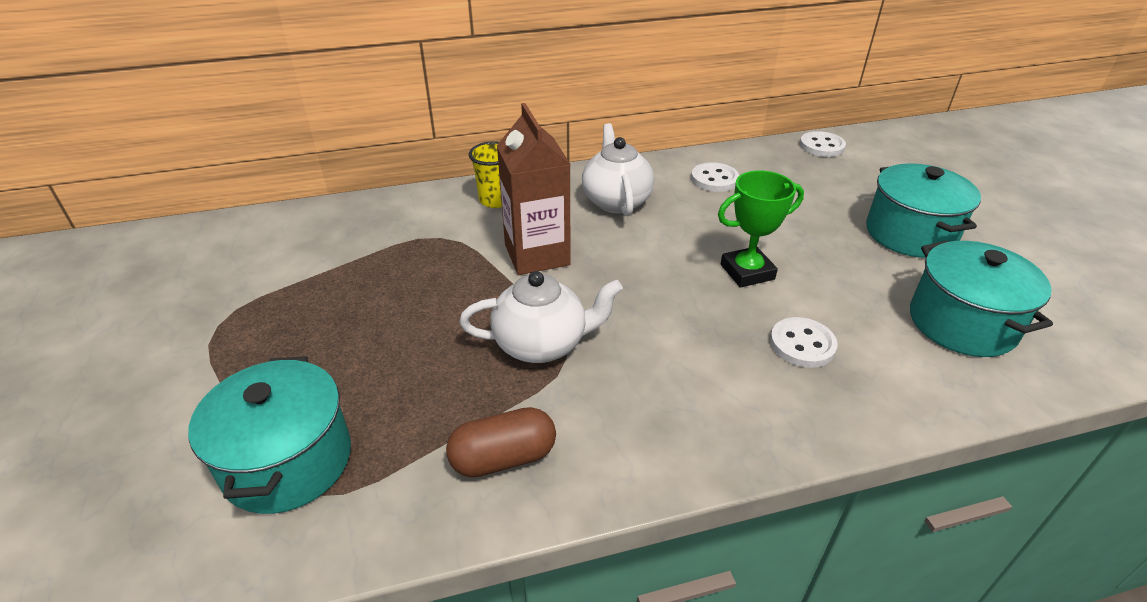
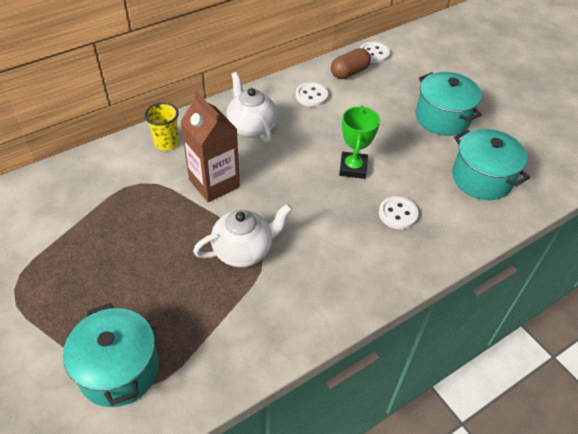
camera: 20 degrees left, 10 degrees up
brown capsule [446,407,556,478] -> brown capsule moved to [331,48,371,79]
green trophy [718,170,804,288] -> green trophy turned 45 degrees counterclockwise [339,106,380,179]

